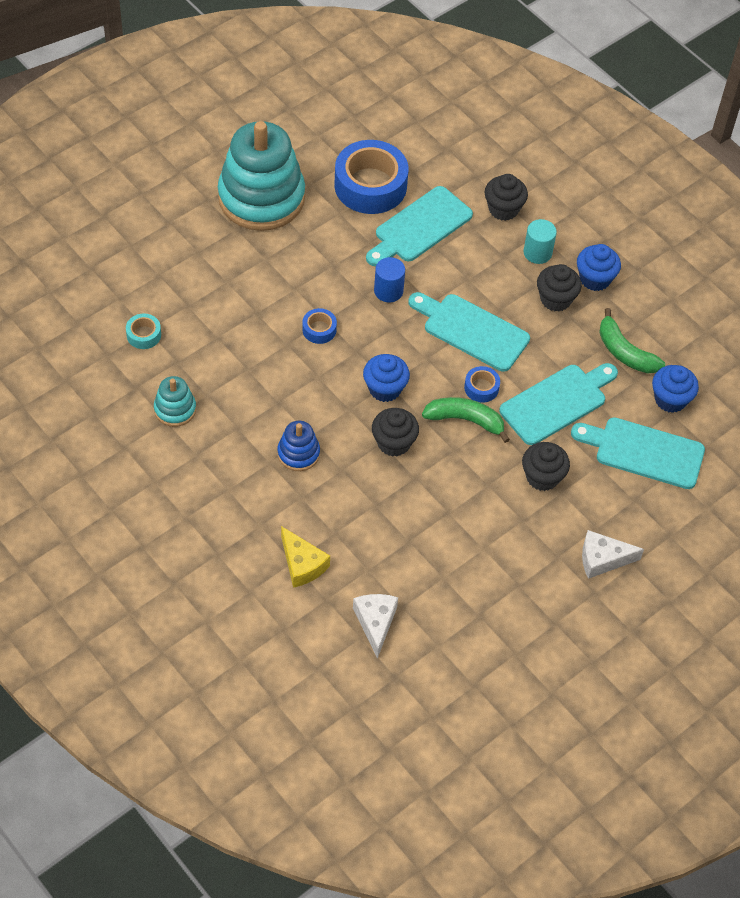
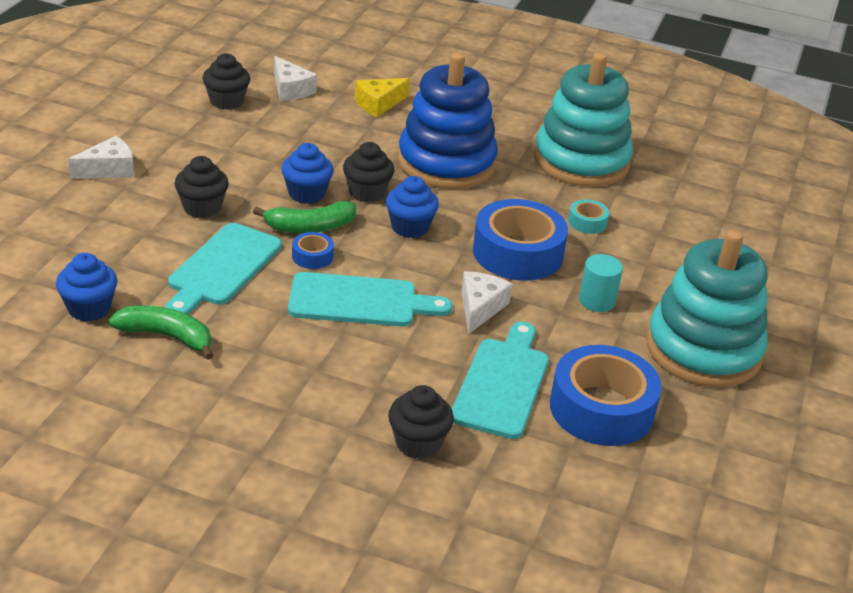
camera: 150 degrees right, 20 degrees down
turquoise tape [126,313,161,349] -> turquoise tape moved to [568,199,609,234]
turquoise stacking toy [154,376,196,427] -> turquoise stacking toy [534,53,633,187], size x2.24
blue stacking toy [277,421,320,471] -> blue stacking toy [398,52,498,189], size x2.24
yellow cheese [281,526,330,588] -> yellow cheese turned 60 degrees counterclockwise [355,78,410,117]
blue tape [302,308,337,344] -> blue tape [473,199,568,281], size x2.25
blue cylinder [374,257,405,303] -> white cheese [461,271,512,334]
turquoise cylinder [523,219,557,264] -> turquoise cylinder moved to [579,254,623,312]
black cupcake [537,264,582,312] -> black cupcake moved to [203,53,250,110]
turquoise cutting board [571,418,705,489] -> none
blue cupcake [577,244,621,291] -> blue cupcake moved to [281,143,334,204]

